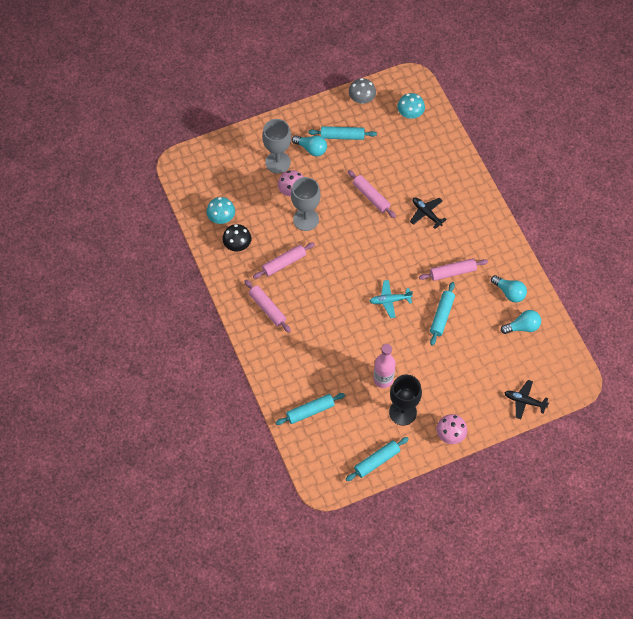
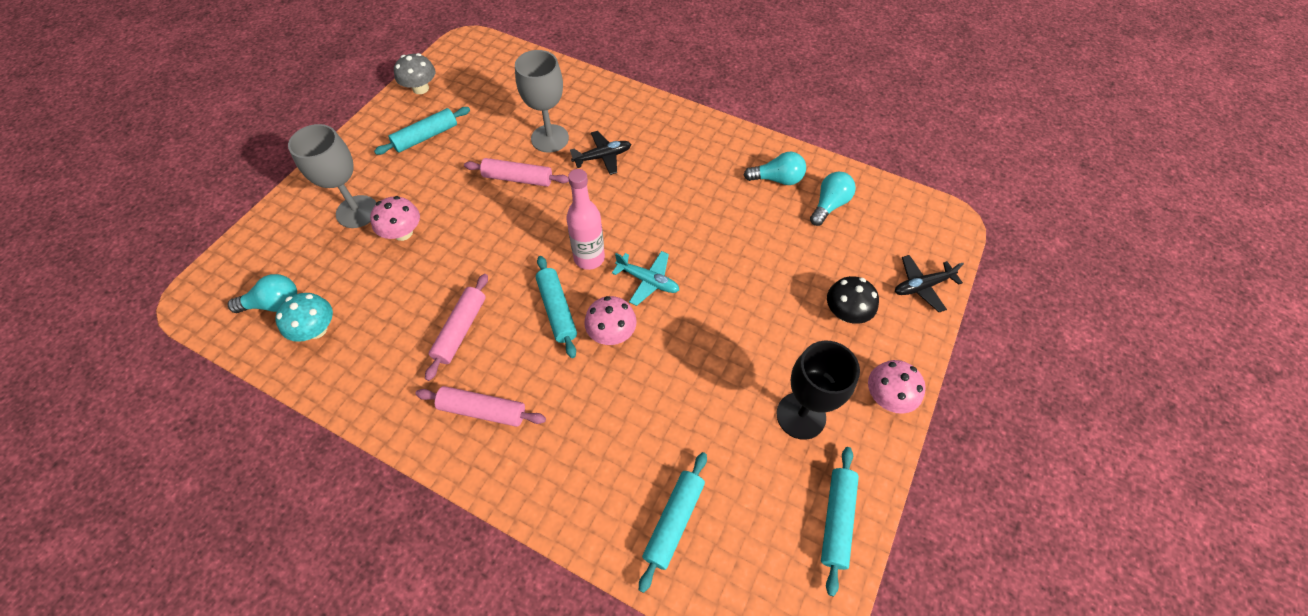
camera: 40 degrees left, 5 degrees down
black mushroom [223,224,252,251] -> black mushroom moved to [827,276,879,324]
grey goblet [291,177,321,231] -> grey goblet moved to [515,50,569,153]
turquoise light bulb [292,135,327,156] -> turquoise light bulb moved to [228,274,297,313]
turquoise plane [370,280,413,318] -> turquoise plane turned 105 degrees counterclockwise [612,251,679,306]
pink bottle [374,344,396,388] -> pink bottle moved to [566,169,605,270]
turquoise mushroom [397,93,425,119] -> none
black plane [410,197,447,229] -> black plane turned 150 degrees clockwise [570,131,631,175]
pink rolling pin [419,258,488,281] -> none
turquoise rolling pin [430,282,455,345] -> turquoise rolling pin moved to [536,256,577,358]
none -> pink mushroom [584,296,637,345]

